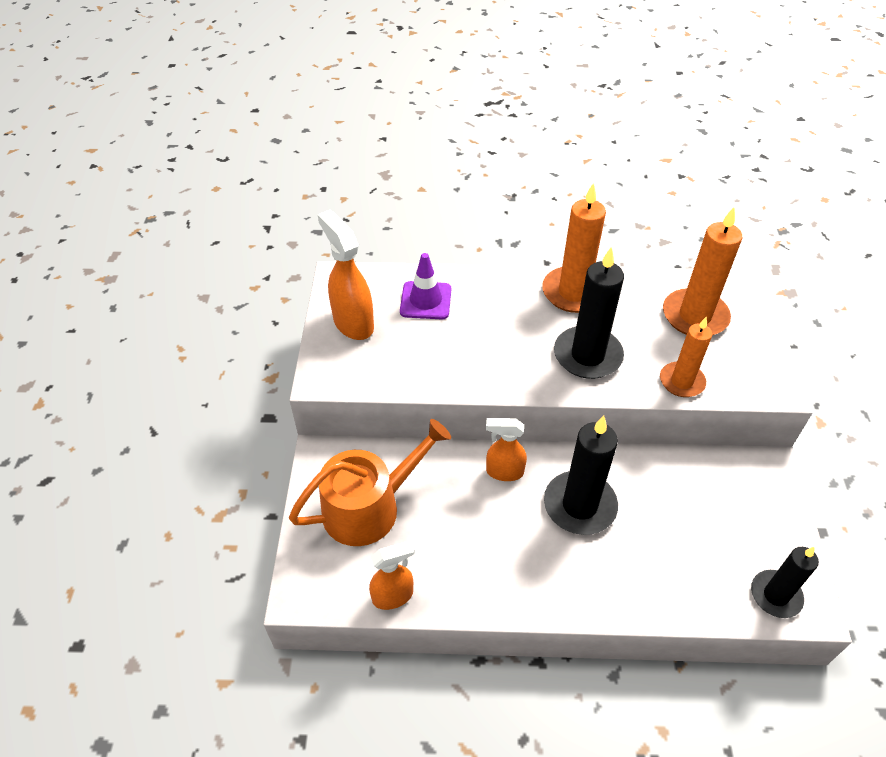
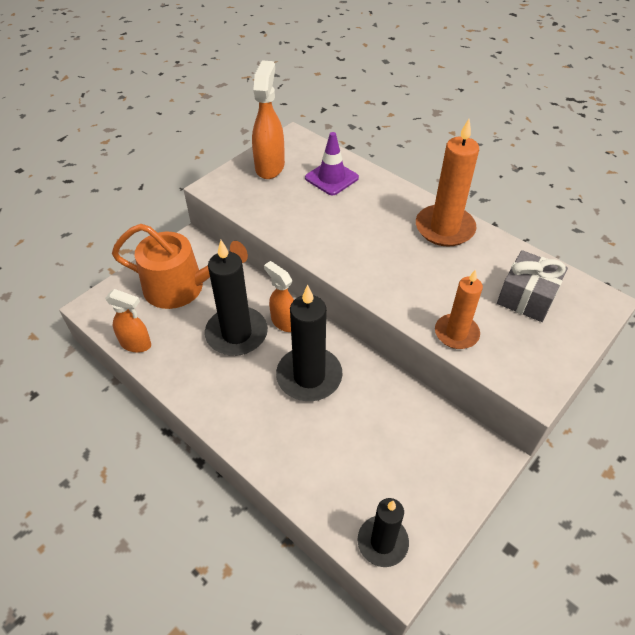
camera: 40 degrees right, 0 degrees up
black candle [554,246,624,379] -> black candle moved to [205,240,268,356]
orange candle [663,207,742,335] -> grey gift [497,250,568,322]

